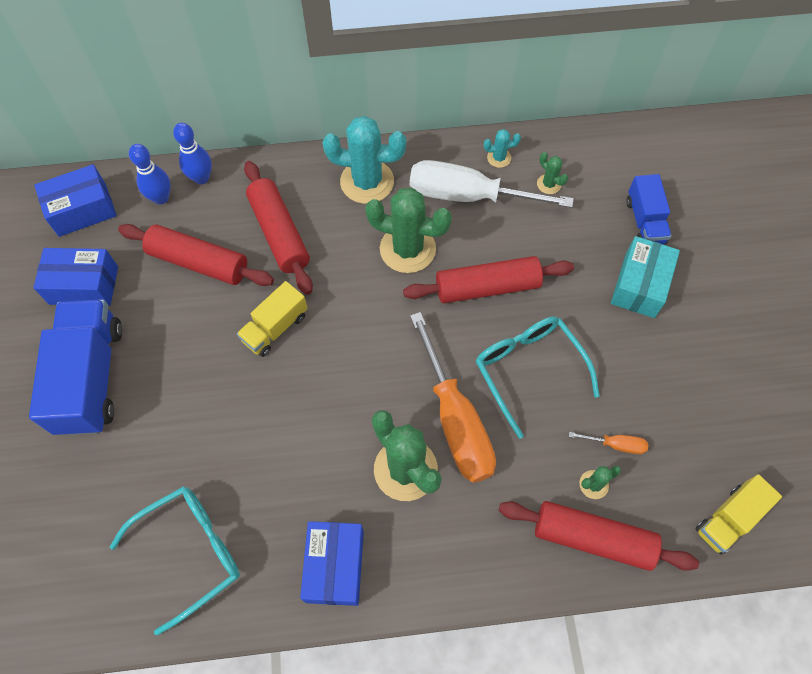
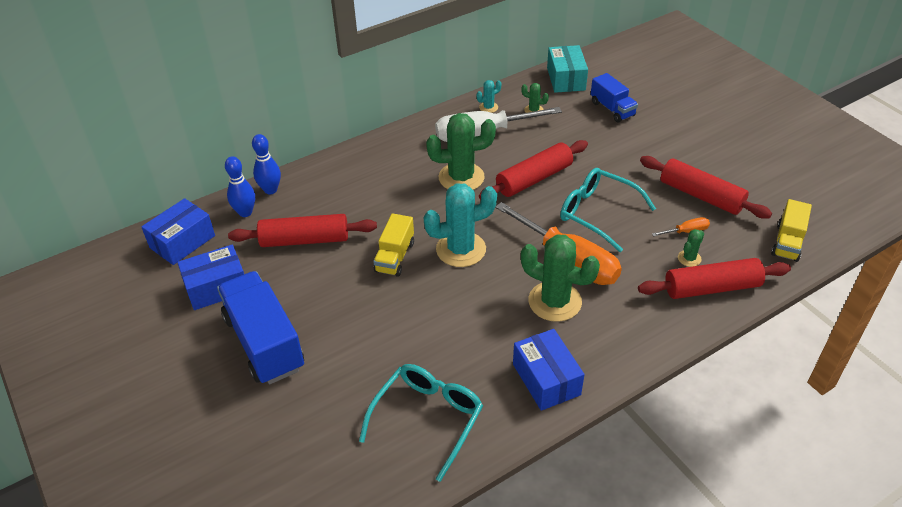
camera: 25 degrees left, 20 degrees down
red rolling pin [244,161,313,295] -> red rolling pin moved to [640,156,772,219]
turquoise cactus [322,116,406,204] -> turquoise cactus moved to [424,183,497,267]
turquoise box [611,236,680,318] -> turquoise box moved to [547,45,588,93]

